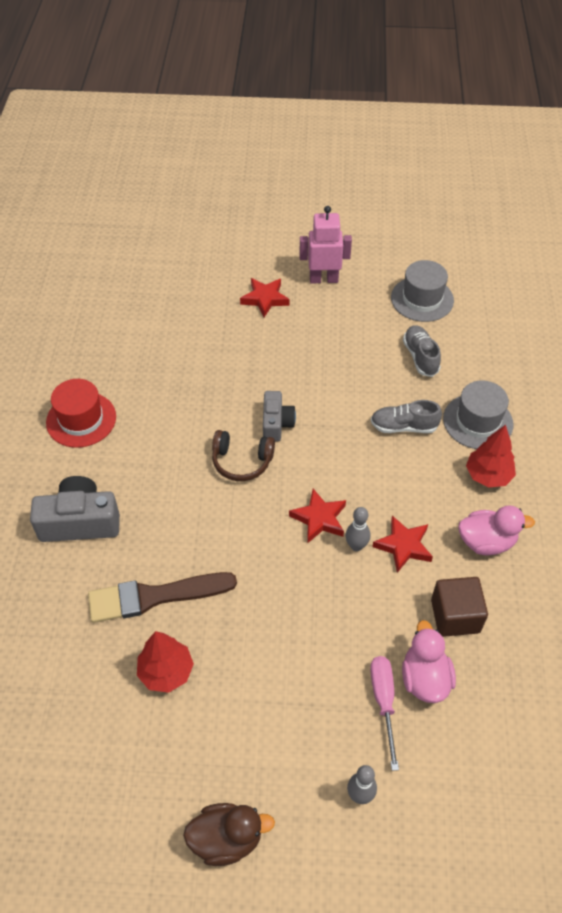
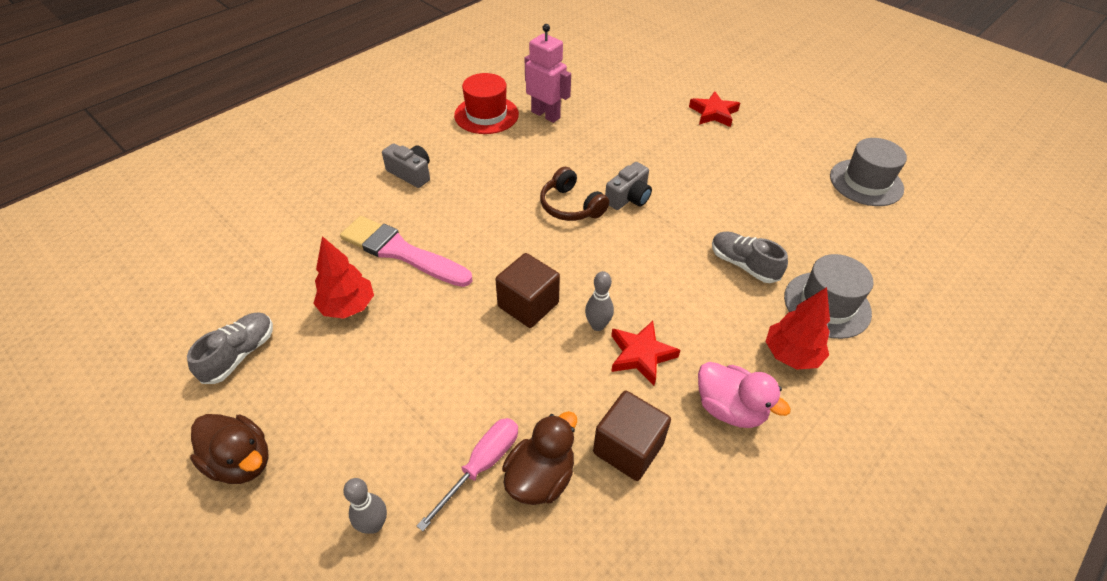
camera: 40 degrees right, 5 degrees down
grey camera [30,476,120,542] -> grey camera [382,143,430,188], size x0.63
brown brush [88,572,237,623] -> pink brush [340,216,473,287]
red star [289,489,346,543] -> none
pink robot [299,206,352,283] -> pink robot moved to [525,24,571,123]
pink duck [402,620,456,703] -> brown duck [502,411,577,505]
grey shoe [403,325,441,377] -> grey shoe moved to [187,313,273,384]
none -> brown cube [495,253,560,328]

